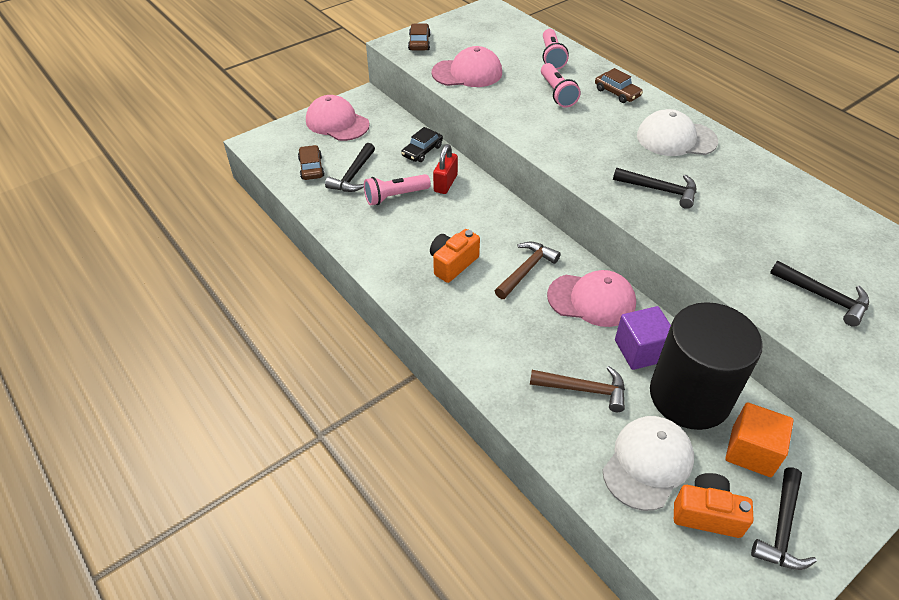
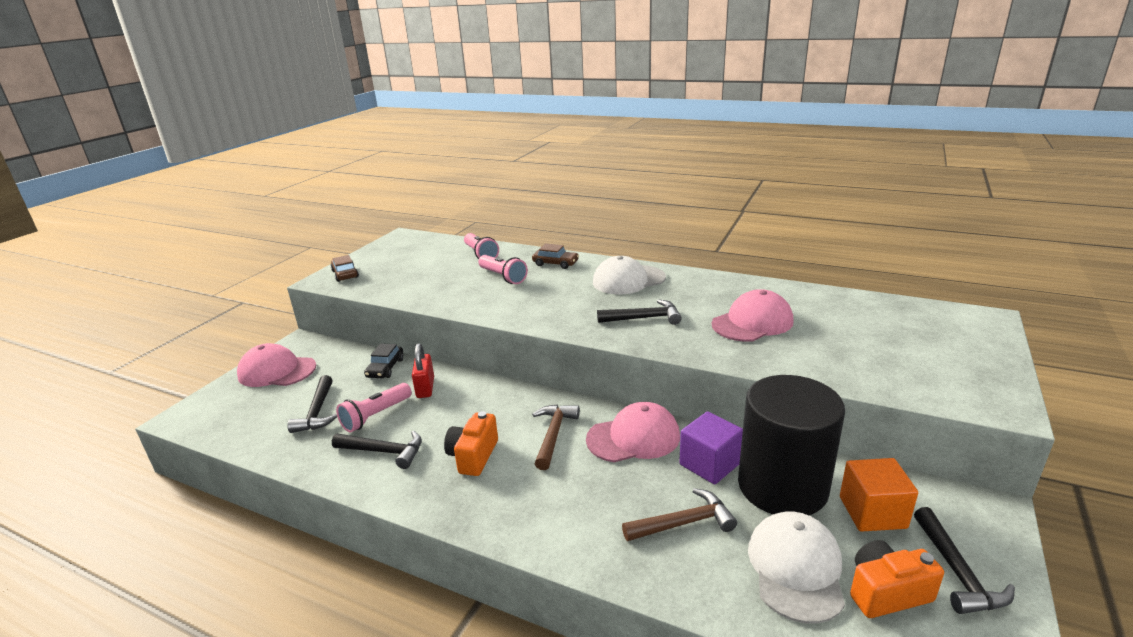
camera: 25 degrees left, 20 degrees down
brown car [298,145,325,180] -> none
pink cap [431,46,502,87] -> pink cap moved to [712,289,794,342]
black hammer [770,261,869,327] -> black hammer moved to [332,431,422,469]

